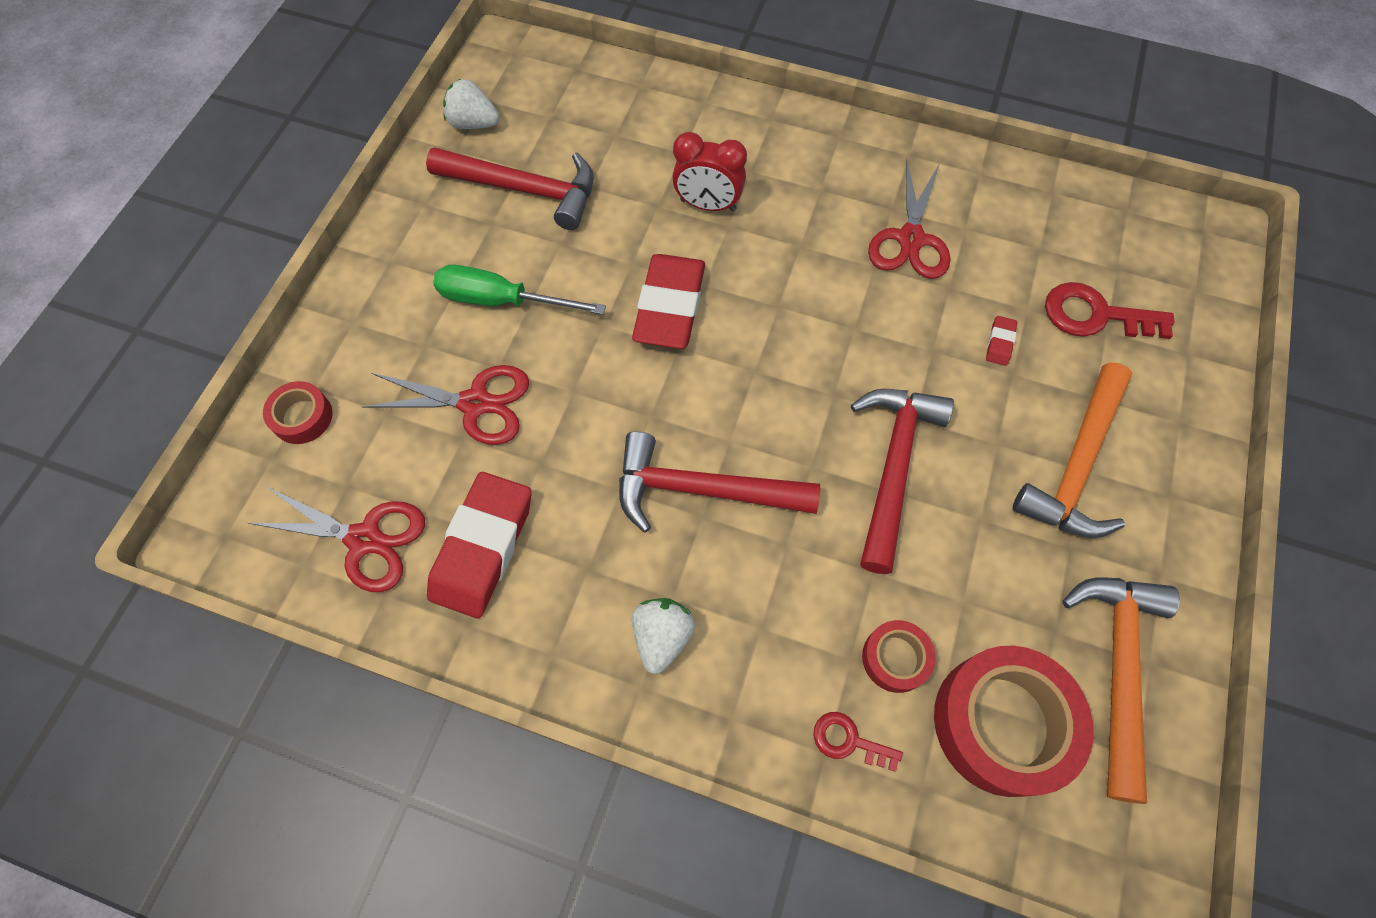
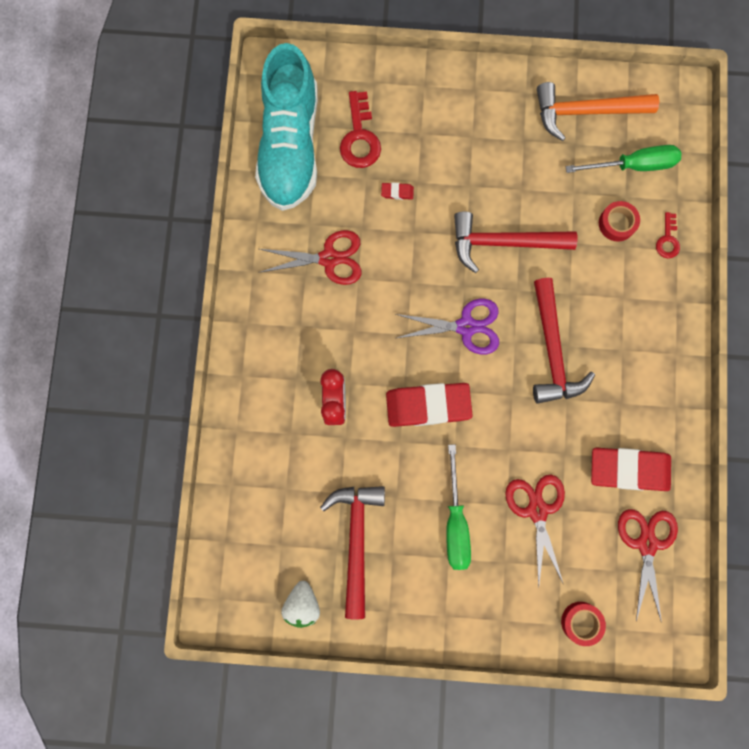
camera: 105 degrees left, 15 degrees up
white strawberry [632,598,695,674] -> none
red tape [934,646,1094,797] -> green screwdriver [566,145,681,173]
orange hammer [1012,363,1132,538] -> none
none -> turquoise shoe [255,43,318,211]
none -> purple scissors [396,299,499,355]

